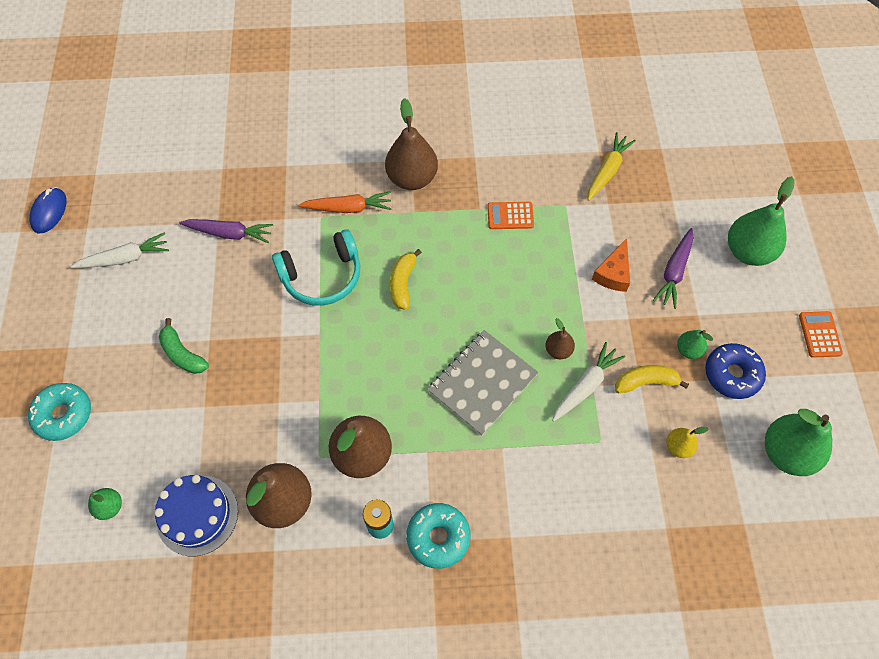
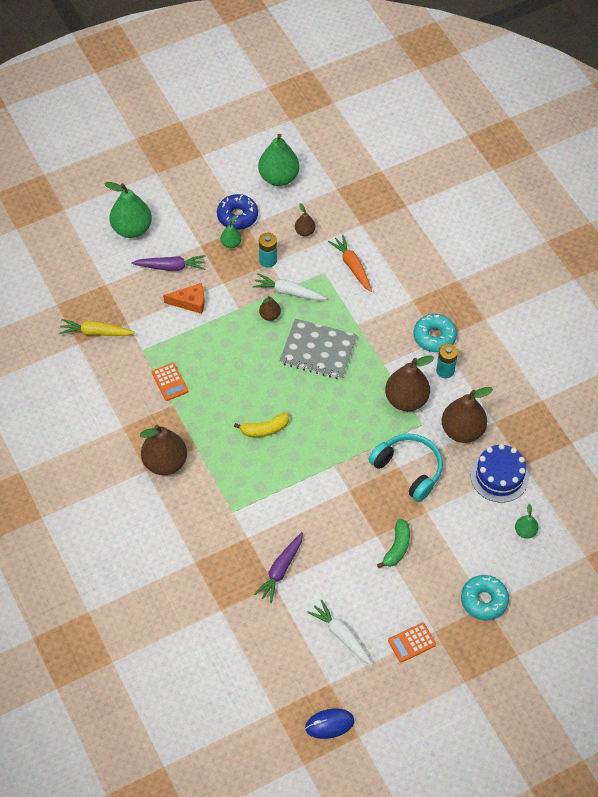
camera: 115 degrees left, 5 degrees down
purple carrot [179,219,273,243] -> purple carrot turned 135 degrees counterclockwise [254,532,303,603]
turquoise headphones [272,229,360,306] -> turquoise headphones moved to [368,434,443,502]
orange carrot [298,191,391,213] -> orange carrot moved to [328,235,372,292]
yellow banana [615,365,689,393] -> turquoise battery [259,233,277,268]
yellow pear [666,427,709,458] -> brown pear [295,203,316,236]
orange calculator [799,311,843,358] -> orange calculator moved to [388,622,436,663]

